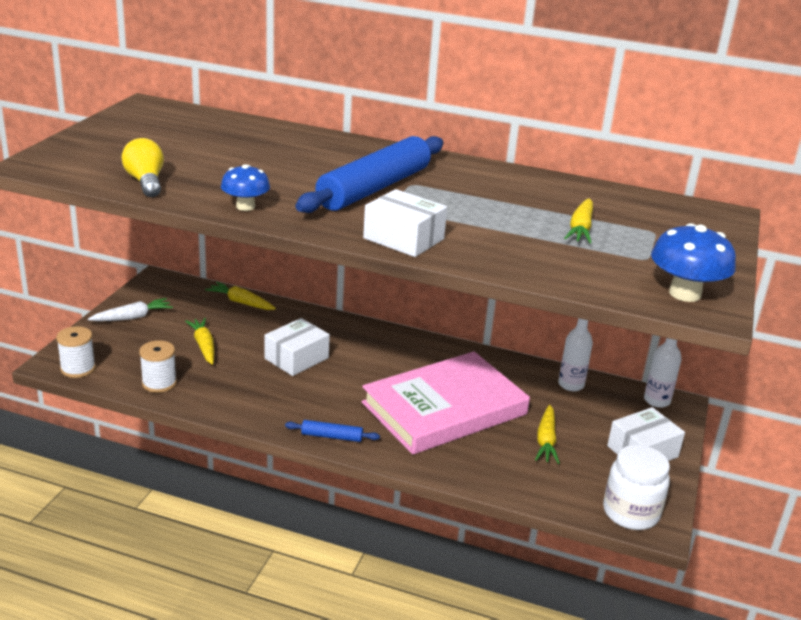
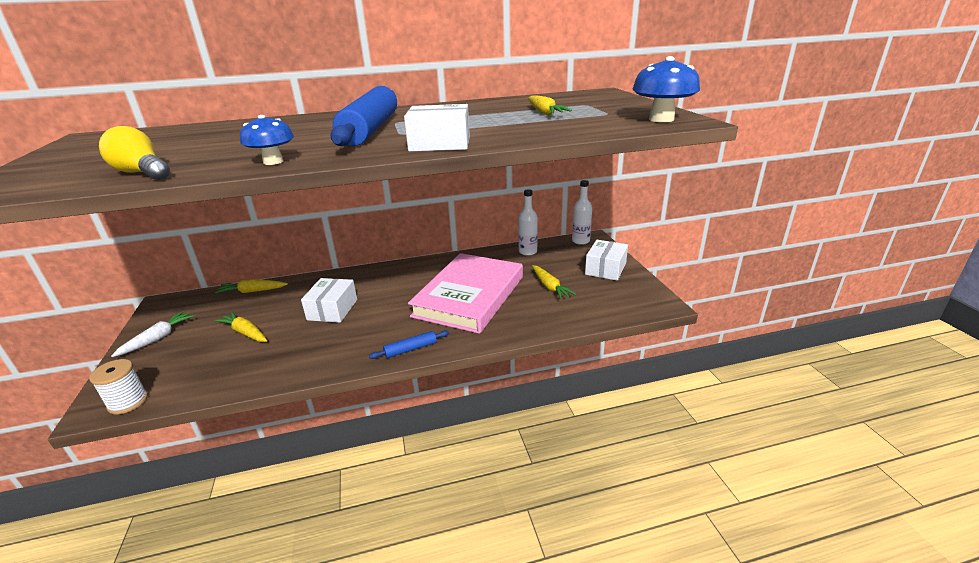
camera: 30 degrees left, 0 degrees up
white spool [139,340,177,393] -> none
white jar [603,445,670,530] -> none

